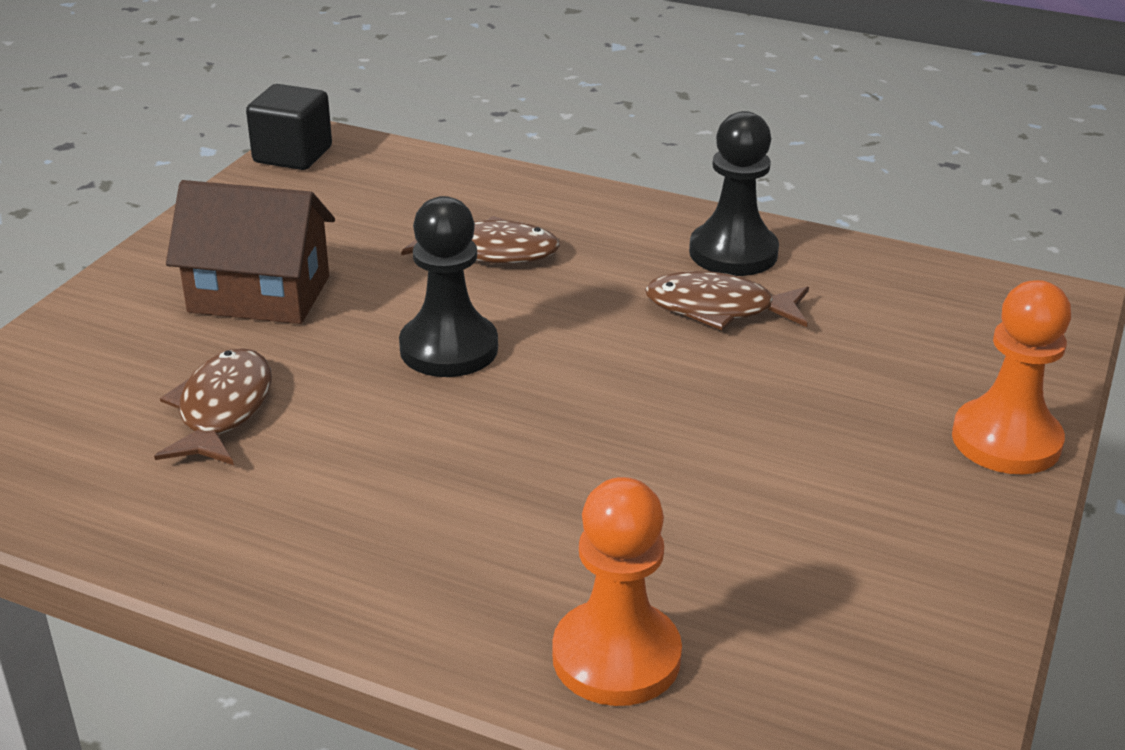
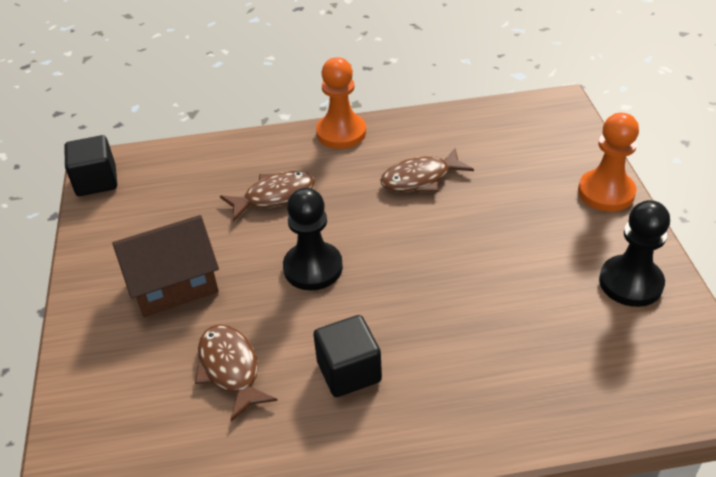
camera: 30 degrees left, 10 degrees up
orange pawn [552,477,682,706] -> orange pawn moved to [316,57,366,149]
black pawn [689,111,779,276] -> black pawn moved to [599,200,670,307]
none -> black cube [313,315,382,397]

